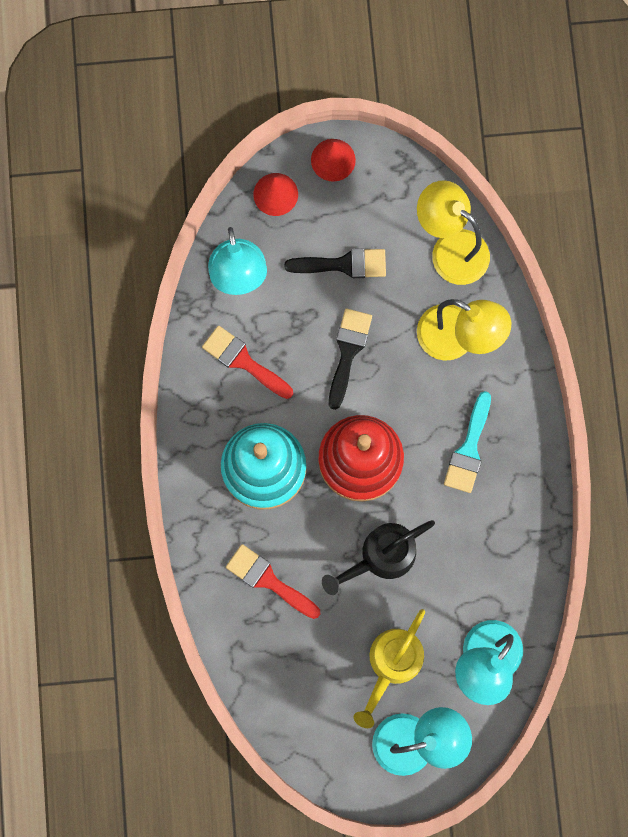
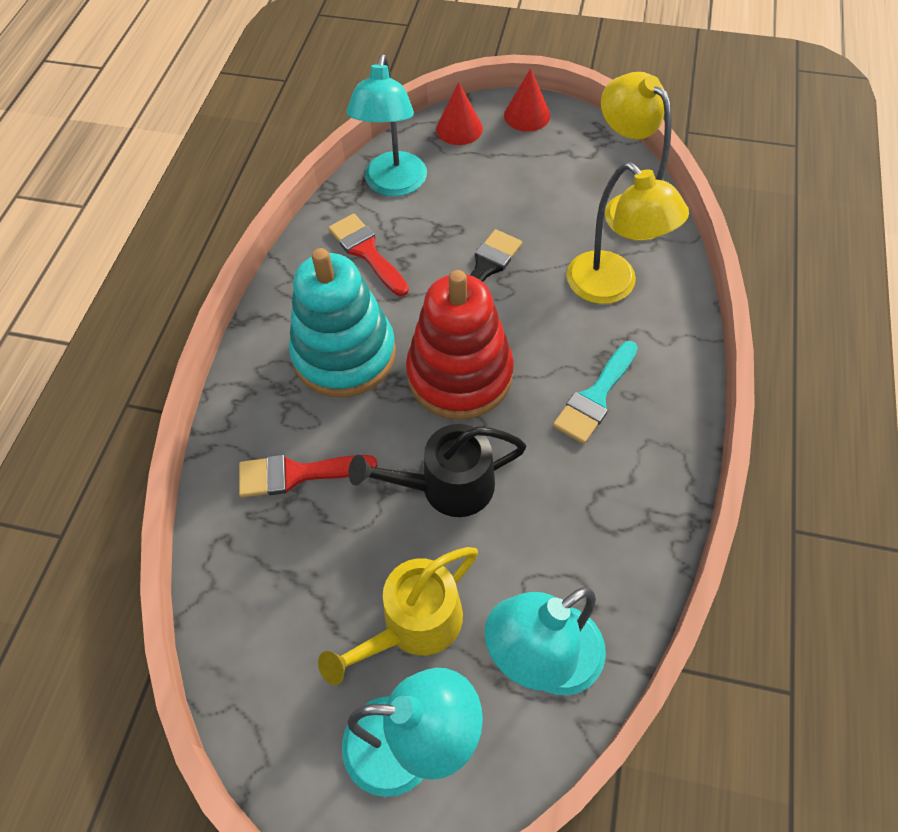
camera: 20 degrees right, 20 degrees down
red brush [226,544,320,619] -> red brush turned 60 degrees counterclockwise [239,454,378,498]
black brush [284,248,386,278] -> none

